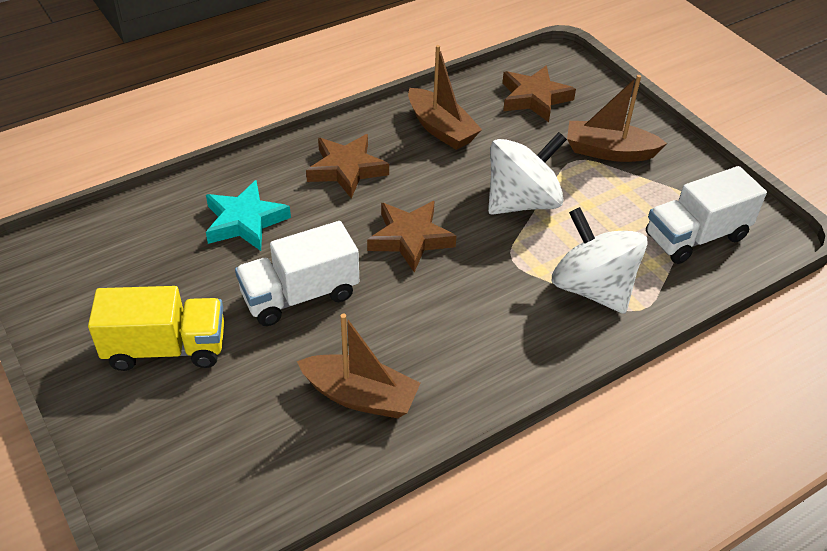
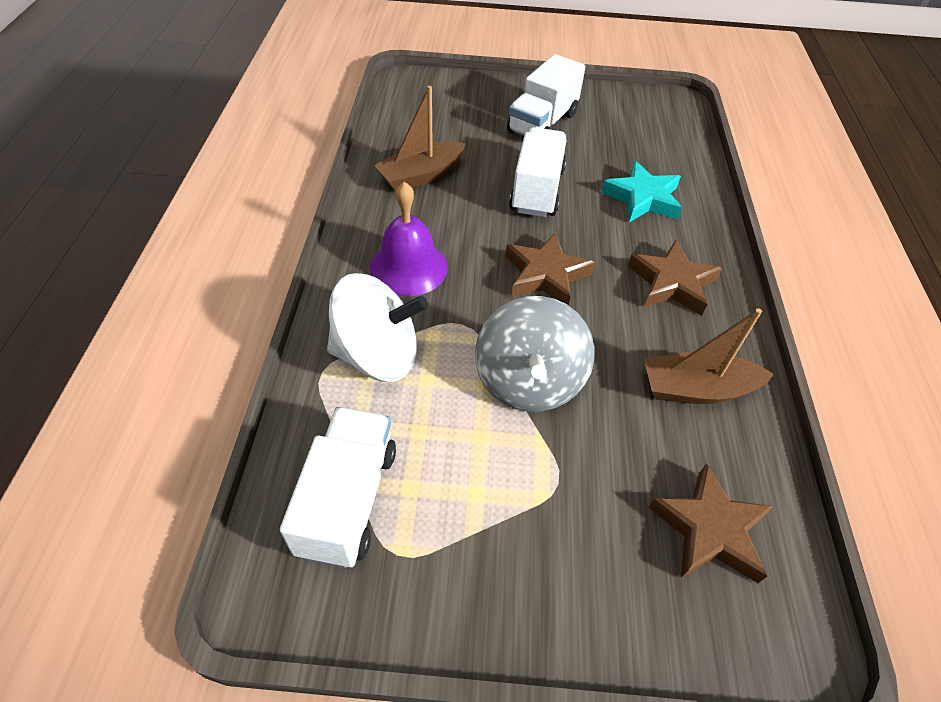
camera: 125 degrees right, 5 degrees up
yellow truck [88,286,224,371] -> white truck [507,54,586,136]
white spinning top [488,132,567,215] -> grey spinning top [475,296,595,412]
brown boat [567,75,667,162] -> none
none -> purple bell [370,182,448,296]

